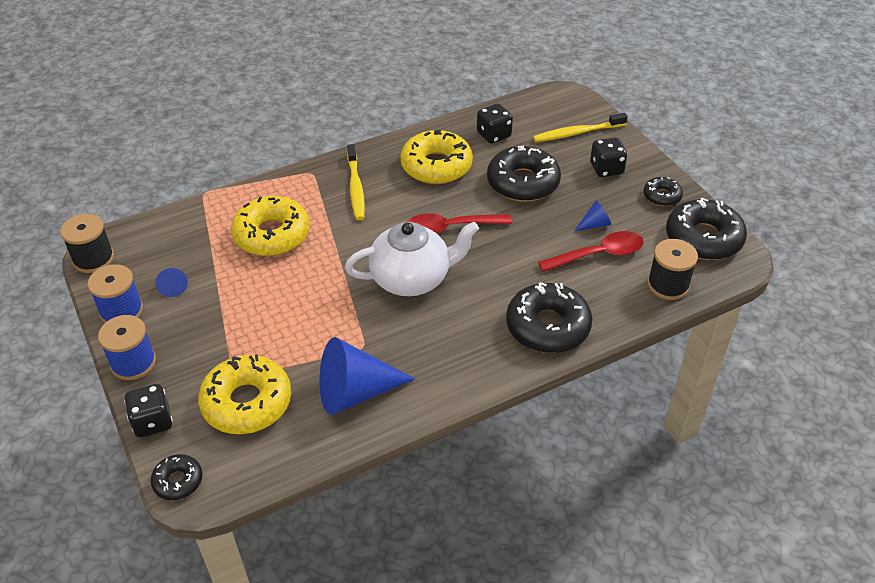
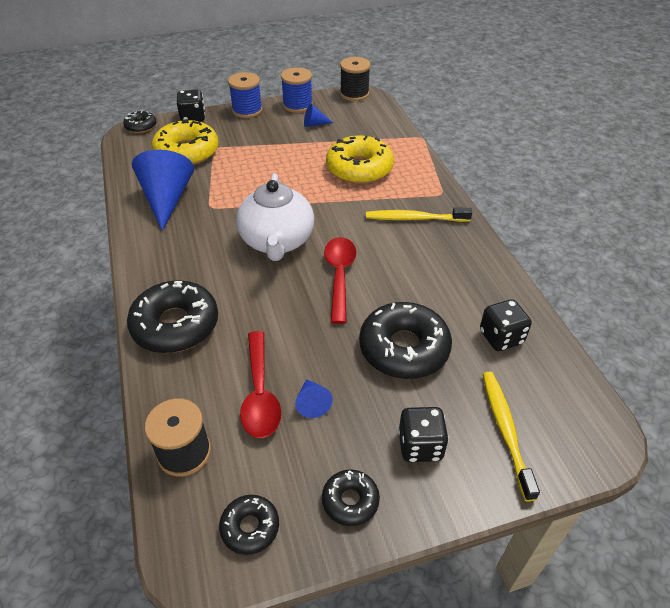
camera: 100 degrees right, 0 degrees up
yellow donut [400,130,473,184] -> none
black donut [666,198,747,260] -> black donut [219,495,279,555], size x0.52

